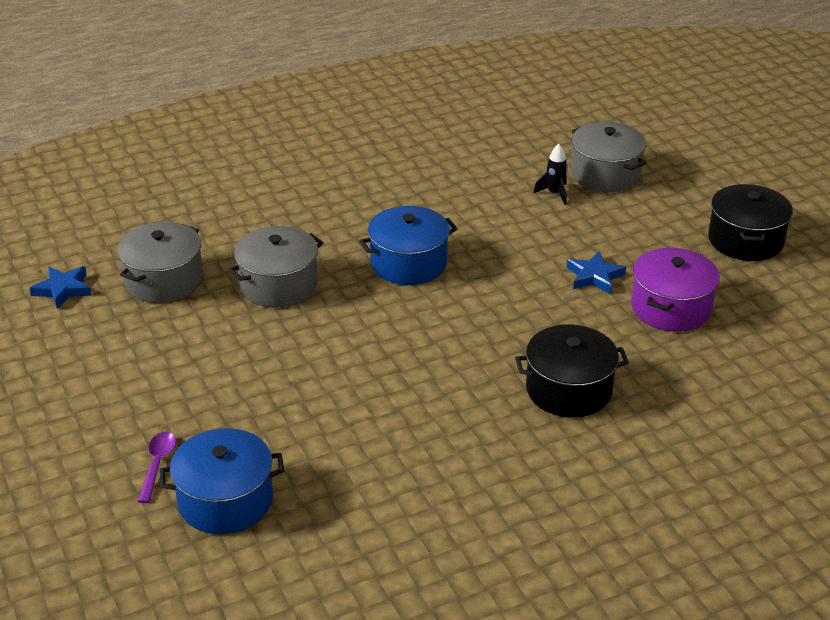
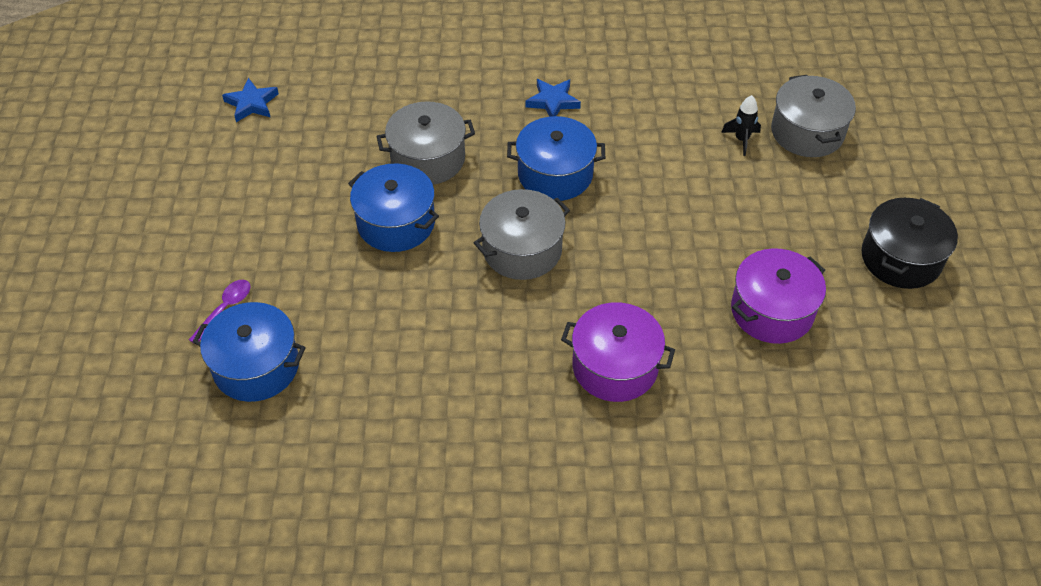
camera: 25 degrees right, 15 degrees up
grey pot [117,222,203,303] -> grey pot moved to [474,189,570,280]
black pot [515,324,629,418] -> purple pot [561,302,675,402]
blue star [567,252,626,294] -> blue star moved to [526,79,581,117]
none -> blue pot [348,163,439,252]

